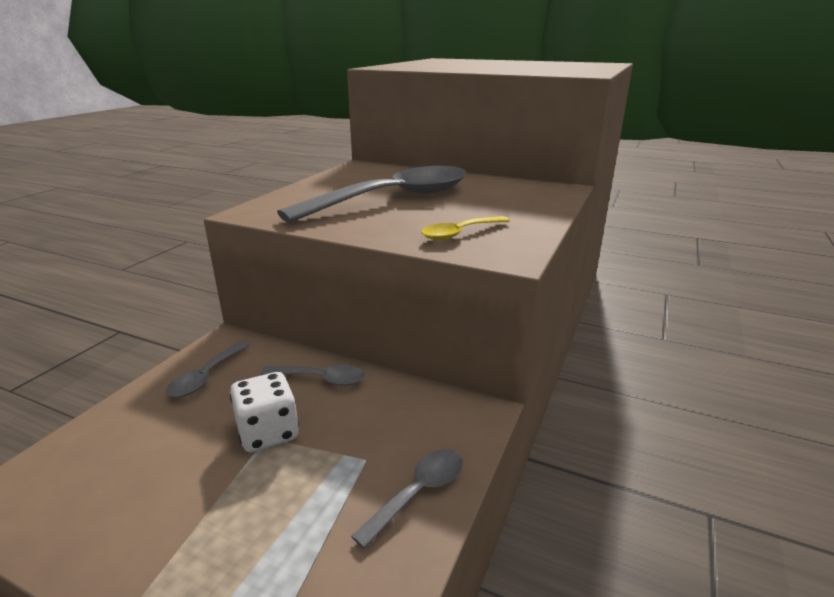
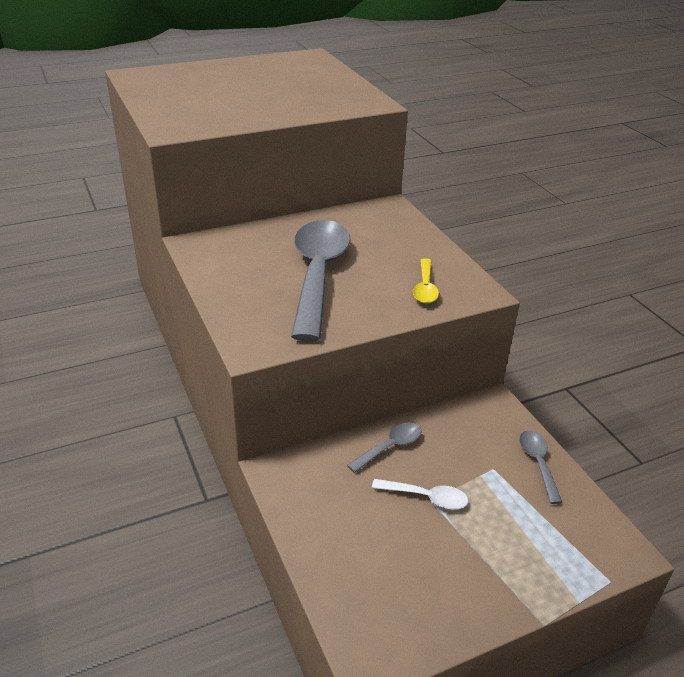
camera: 50 degrees left, 10 degrees up
grey spoon [166,341,249,397] -> none
white dice [230,372,299,452] -> white spoon [372,479,468,510]

